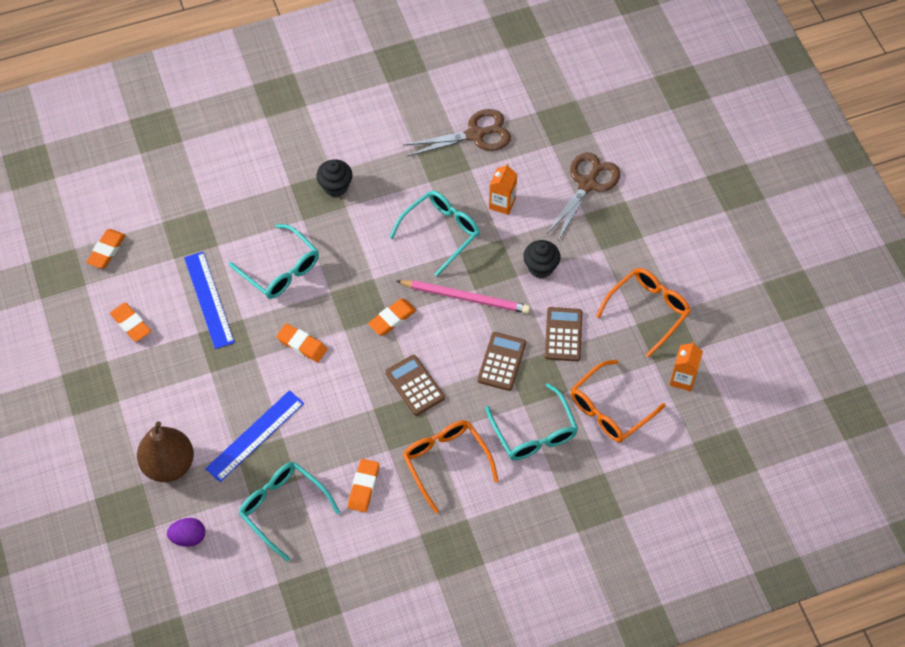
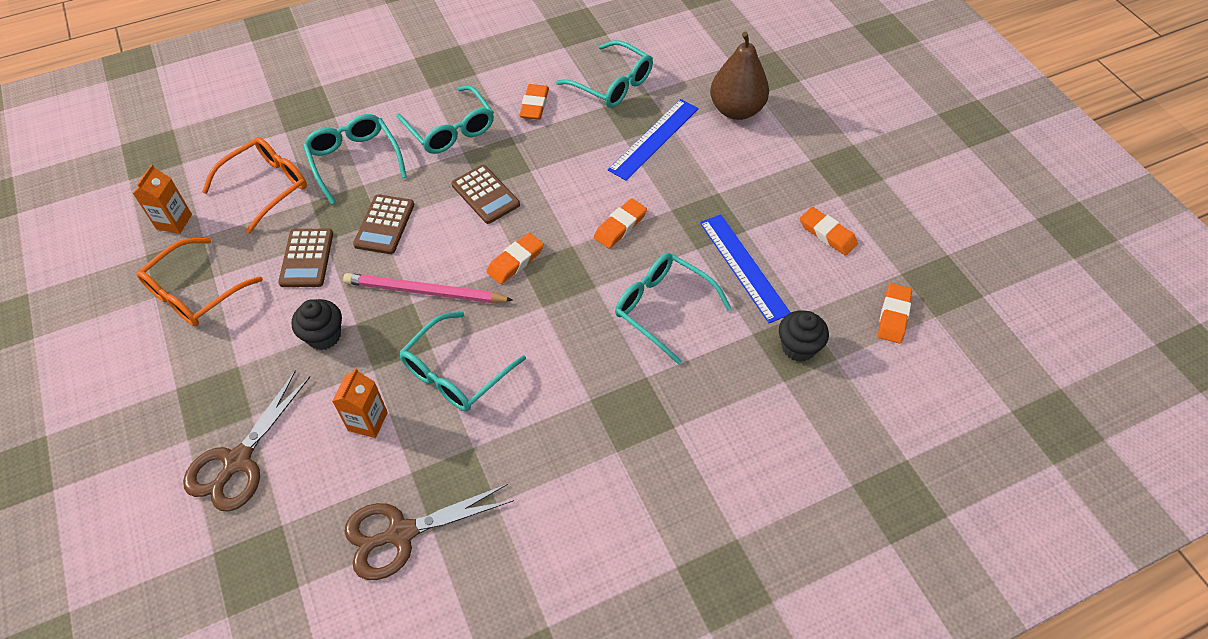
camera: 175 degrees right, 5 degrees down
purple egg [167,518,205,547] -> none
orange eraser [276,323,327,362] -> orange eraser turned 75 degrees counterclockwise [594,198,647,248]
black cupcake [316,159,353,197] -> black cupcake moved to [779,310,829,362]
orange glasses [403,420,499,513] -> turquoise glasses [396,85,494,154]

